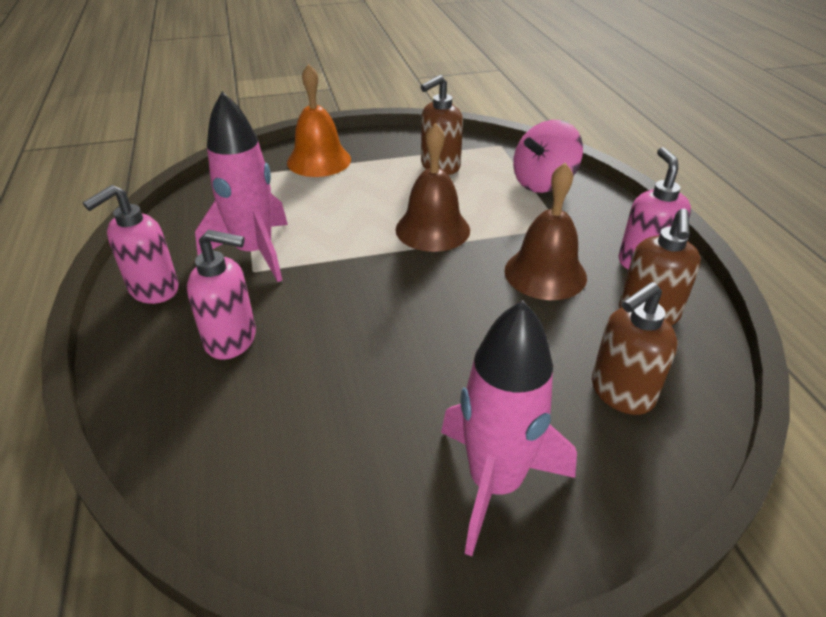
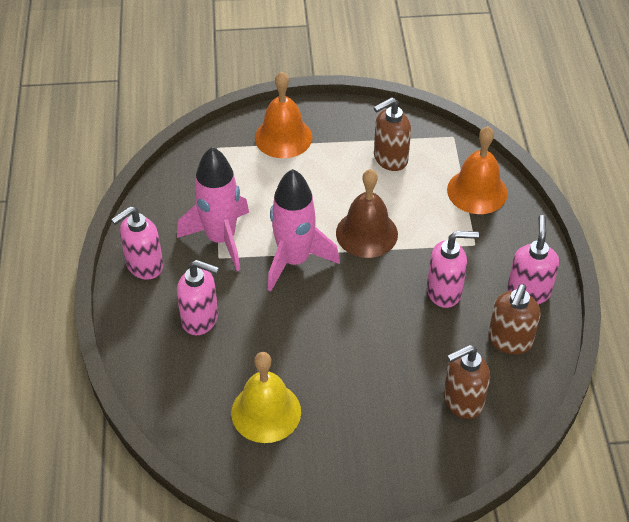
camera: 10 degrees right, 10 degrees up
pink rocket [441,300,577,556] -> pink rocket moved to [268,169,340,292]
brown bell [505,163,587,300] -> pink soap dispenser [427,231,479,308]
pink spinning top [513,120,583,193] -> orange bell [447,126,508,214]
none -> yellow bell [231,352,301,443]

